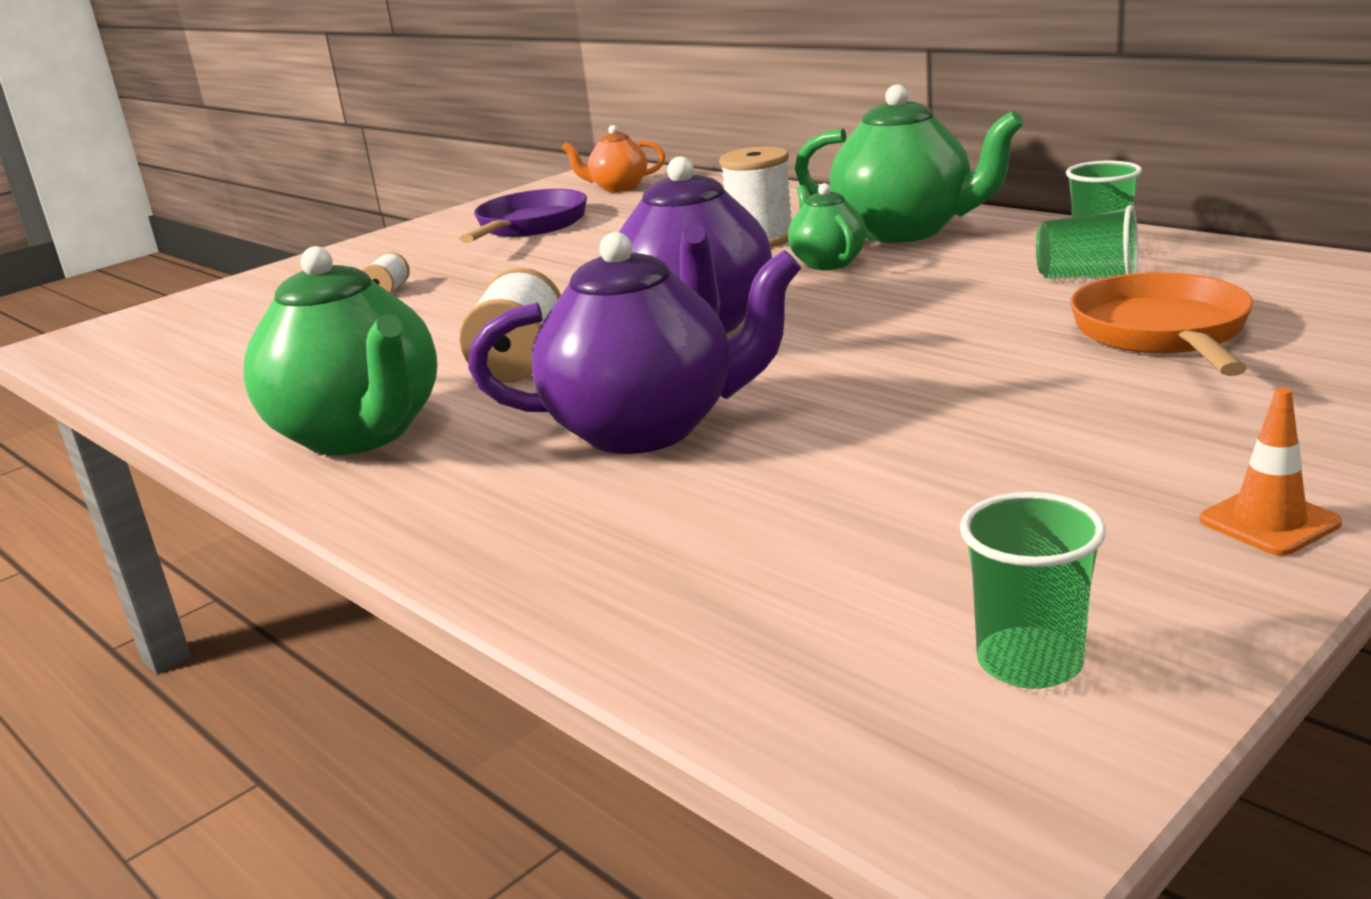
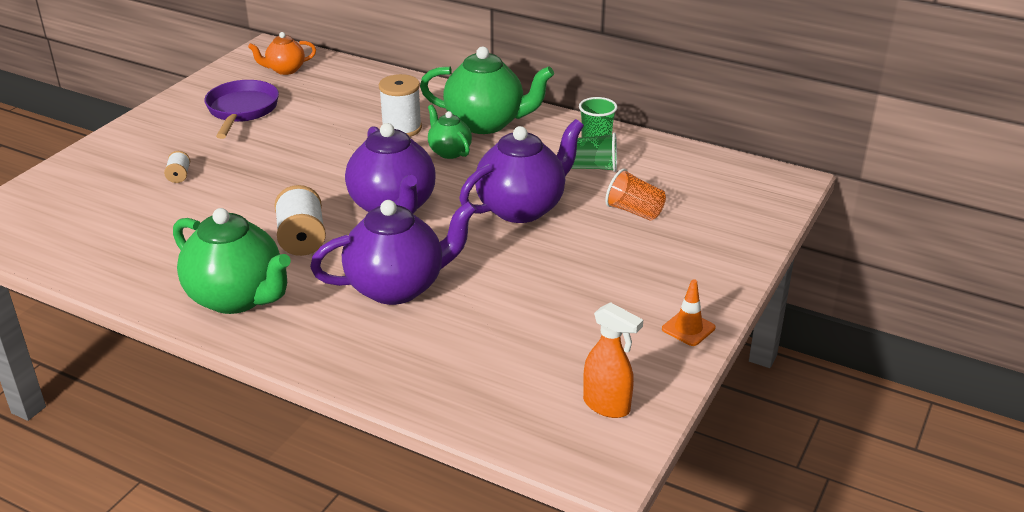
camera: 20 degrees left, 10 degrees up
green cup [960,492,1106,689] -> orange spray bottle [583,302,643,418]
orange pan [1070,272,1253,376] -> orange cup [605,169,666,221]
none -> purple teapot [459,119,584,223]

